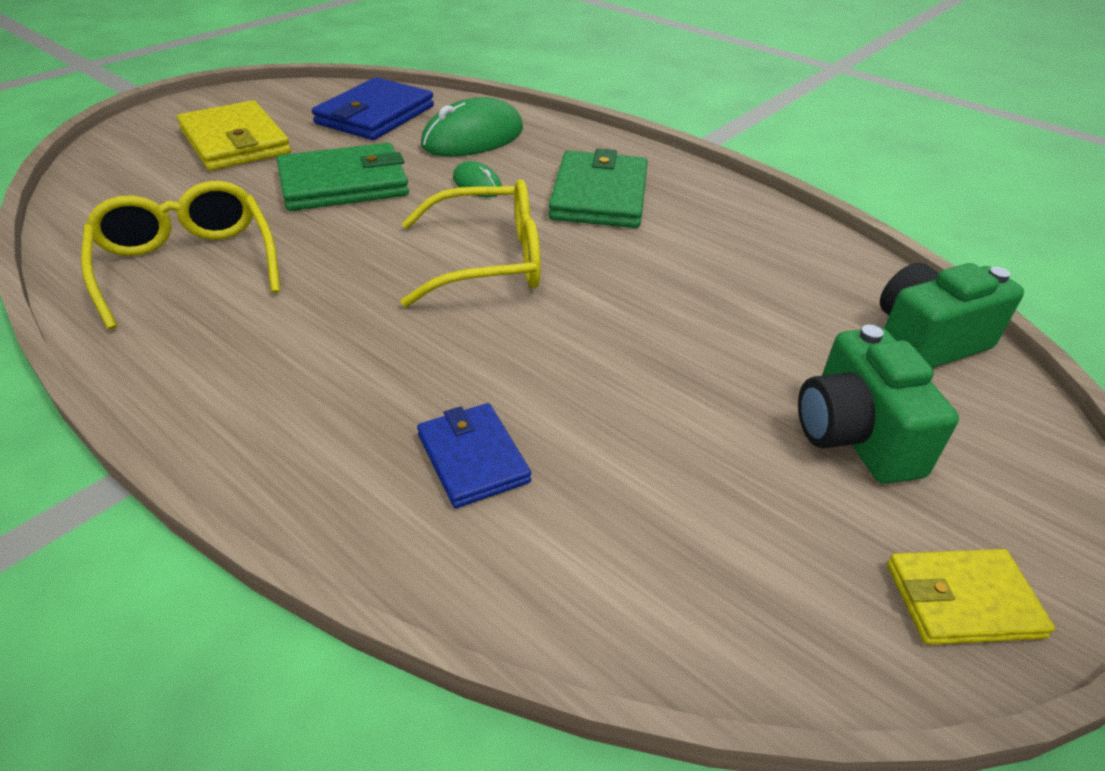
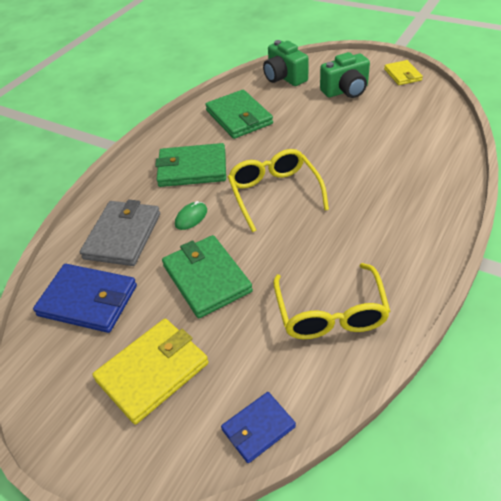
camera: 95 degrees left, 5 degrees up
yellow glasses [81,181,280,330] -> yellow glasses turned 60 degrees counterclockwise [273,263,391,339]
blue wallet [417,403,531,508] -> blue wallet moved to [221,392,296,463]
green mouse [421,97,523,156] -> grey wallet [80,200,160,266]
none -> green wallet [205,90,273,139]

